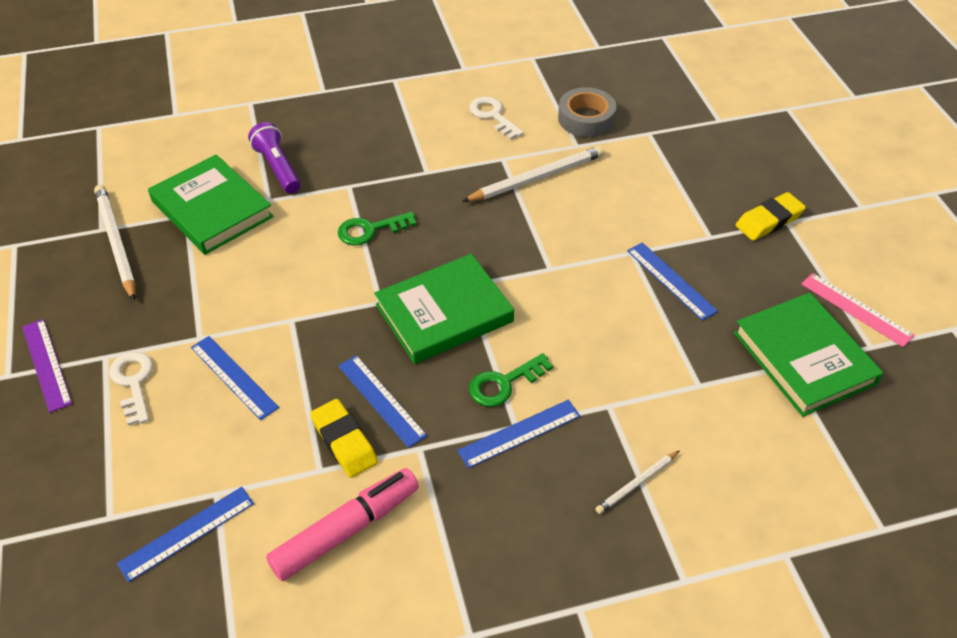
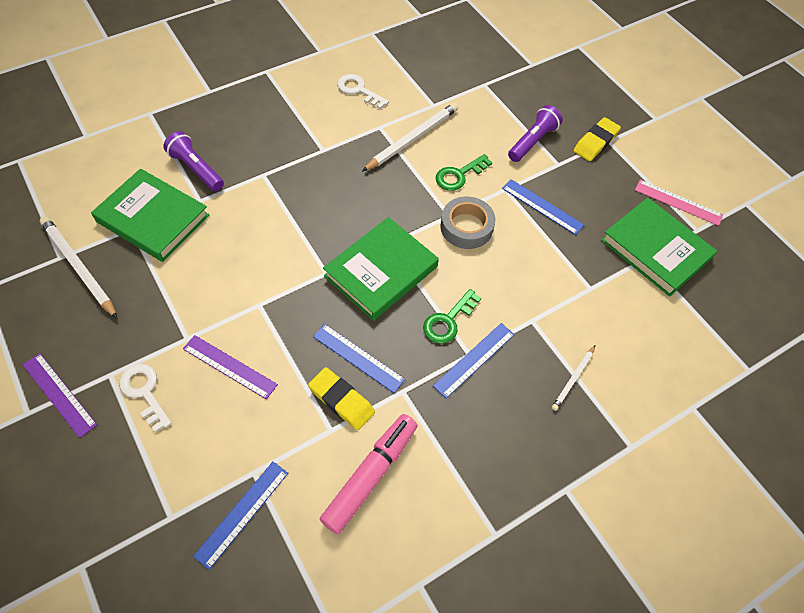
camera: 20 degrees left, 10 degrees up
blue ruler [191,336,279,420] -> purple ruler [183,335,278,400]
green key [338,212,417,246] -> green key moved to [436,154,492,191]
grey tape [558,87,616,137] -> grey tape moved to [440,197,496,249]
none -> purple flashlight [508,105,563,162]

